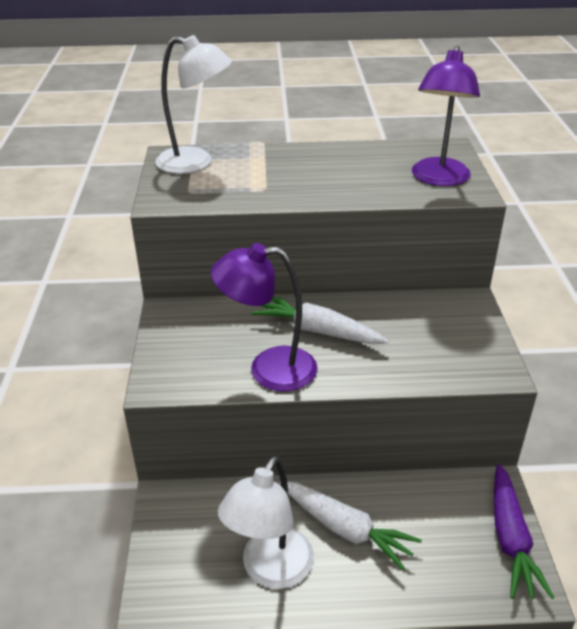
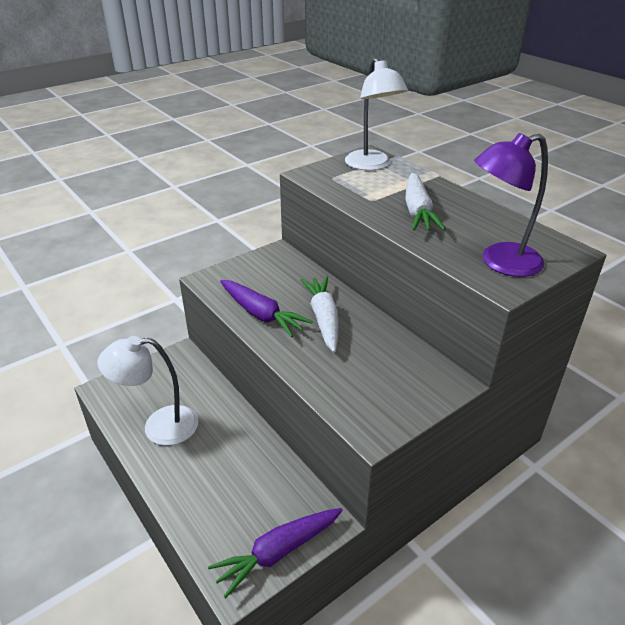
camera: 55 degrees right, 0 degrees up
purple lamp [211,243,318,392] -> purple carrot [220,280,313,337]
white carrot [280,481,422,571] -> white carrot moved to [405,173,445,230]

